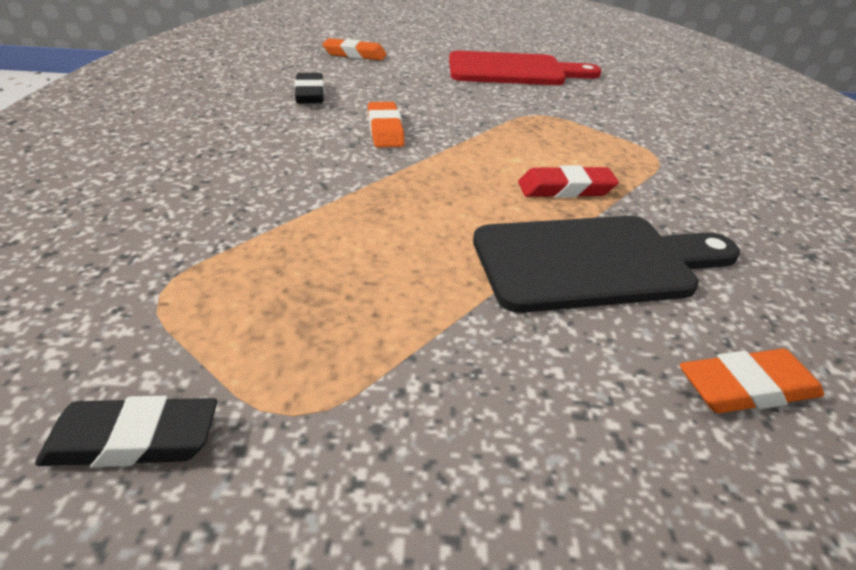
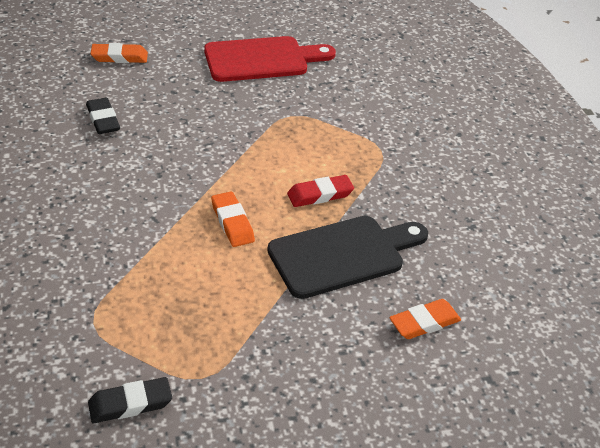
camera: 15 degrees left, 5 degrees up
orange eraser [368,102,405,148] -> orange eraser moved to [211,192,255,247]

